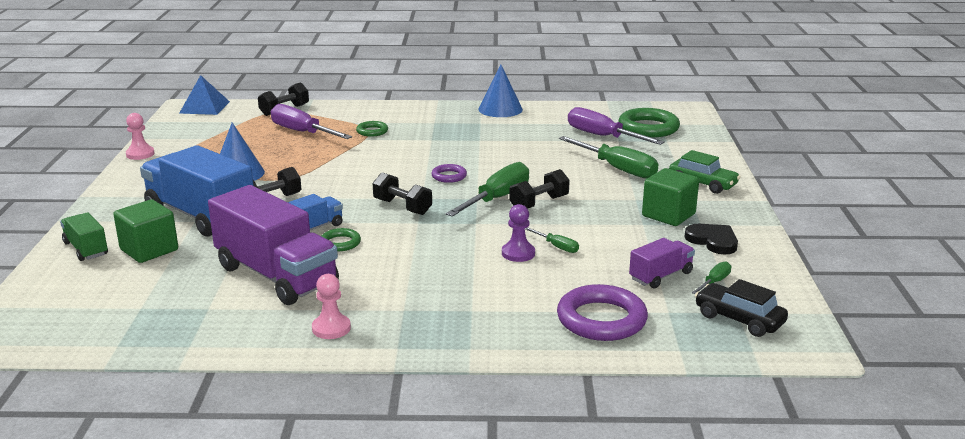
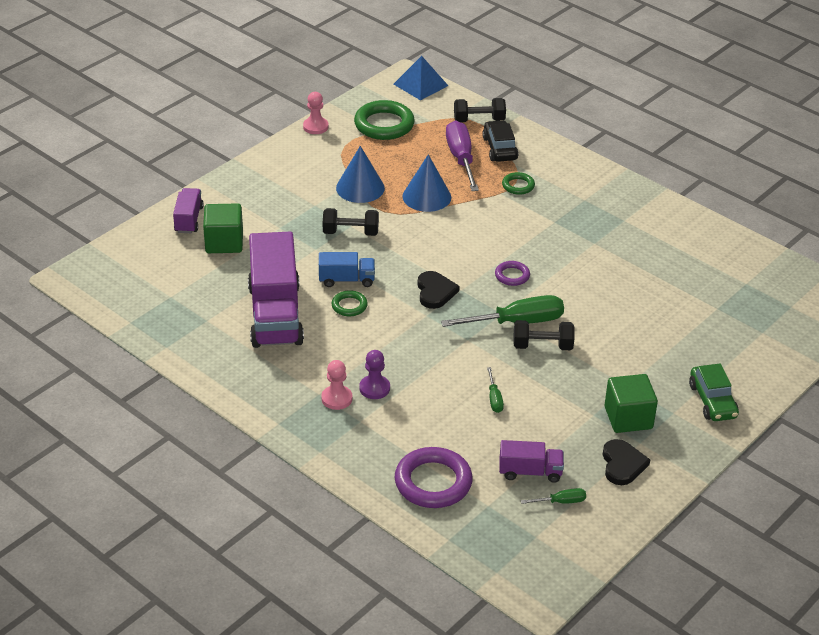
camera: 40 degrees right, 15 degrees up
green truck [60,212,108,261] -> purple truck [173,188,204,233]
blue truck [140,145,254,237] -> none
pink pawn [312,274,351,339] -> pink pawn moved to [322,360,352,410]
black dumbbell [373,172,432,215] -> black heart [417,271,460,309]
blue cone [478,65,523,117] -> blue cone moved to [402,154,451,212]
purple pawn [502,204,535,262] -> purple pawn moved to [359,350,390,399]
green screwdriver [559,136,658,179] -> none
purple screwdriver [568,107,665,145] -> none
green ring [619,108,680,137] -> green ring moved to [354,100,415,140]
black car [695,279,788,337] -> black car moved to [482,120,519,162]

